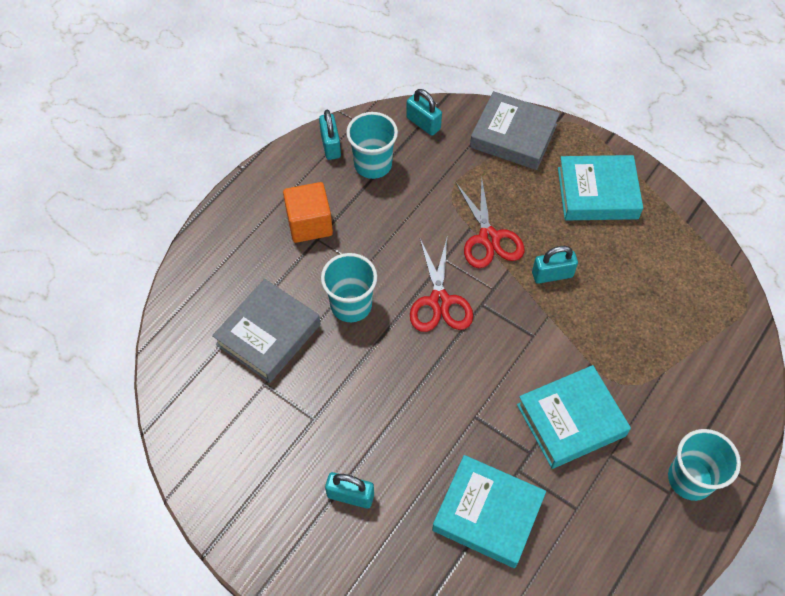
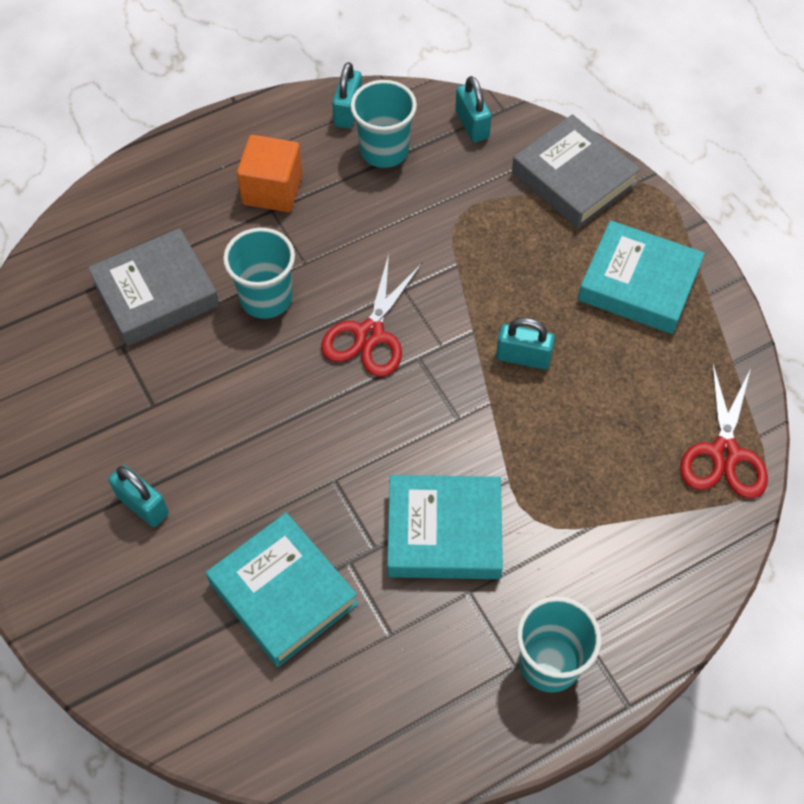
camera: 25 degrees right, 0 degrees up
red scissors [456,177,524,268] -> red scissors moved to [680,362,768,499]

